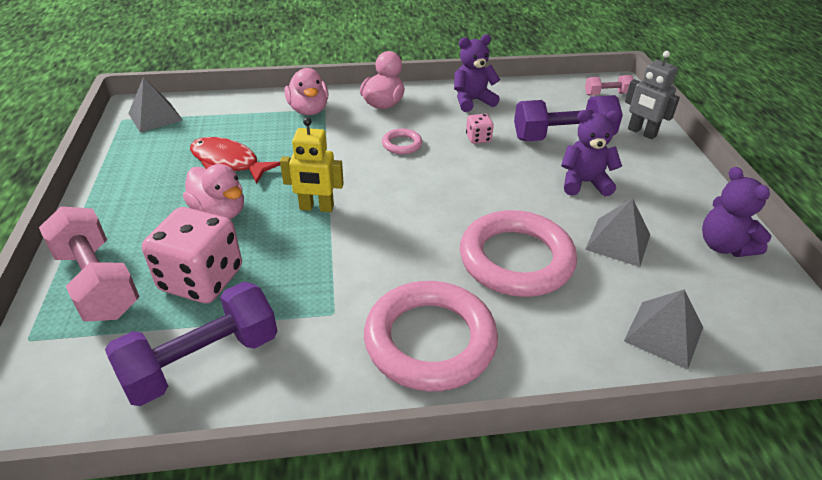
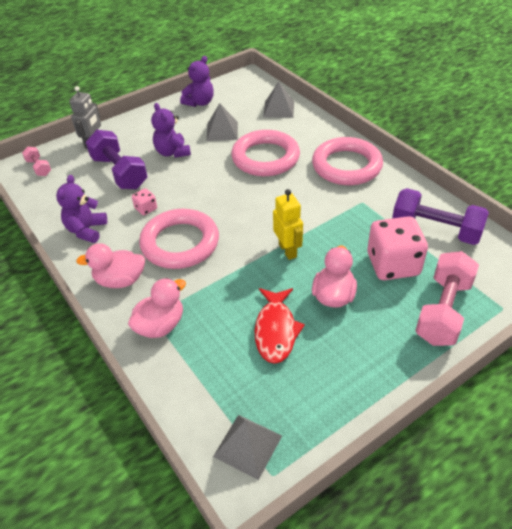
camera: 115 degrees left, 5 degrees up
pink ring [382,128,422,154] -> pink ring [139,209,219,269], size x2.28
purple teddy bear [454,34,500,112] -> purple teddy bear turned 60 degrees clockwise [56,175,107,243]

